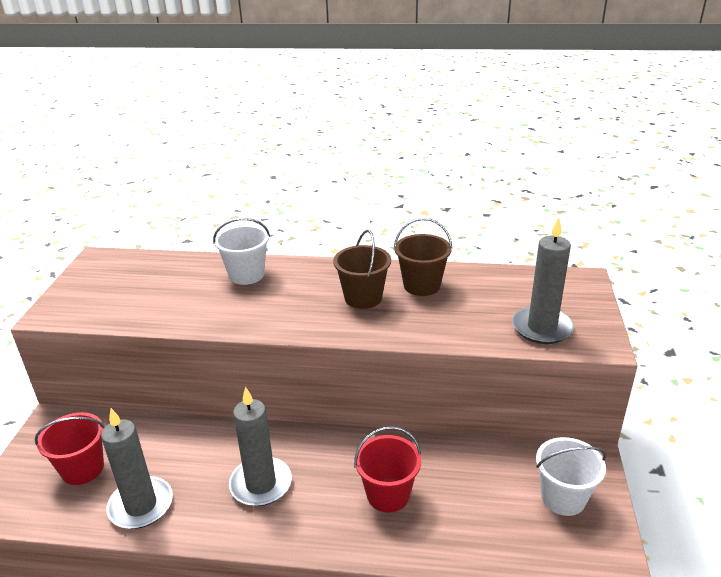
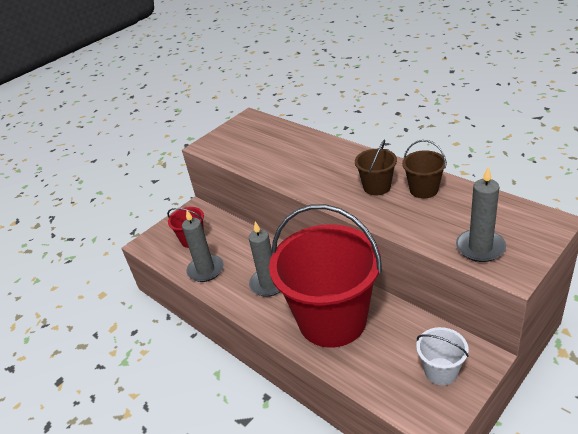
camera: 40 degrees right, 5 degrees up
white bucket [213,218,270,285] -> none
red bucket [354,426,421,512] -> red bucket [269,204,382,348], size x2.37

